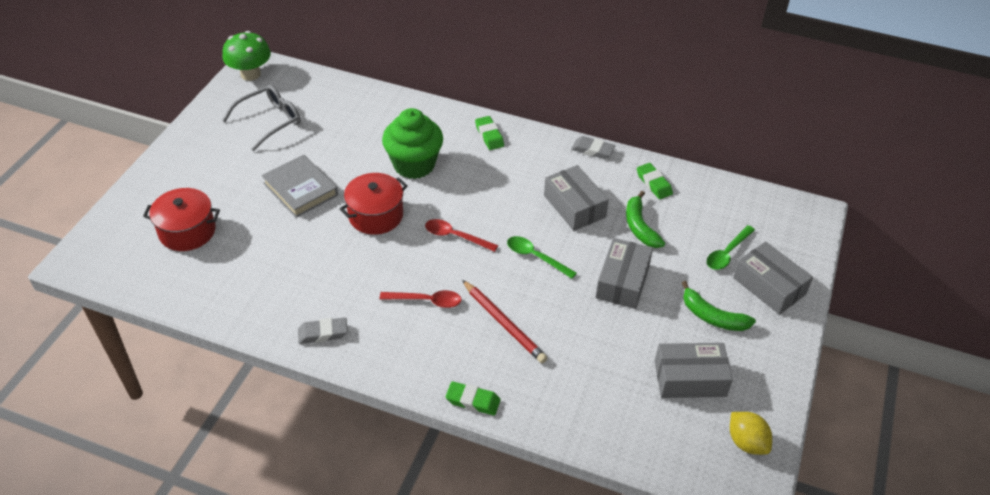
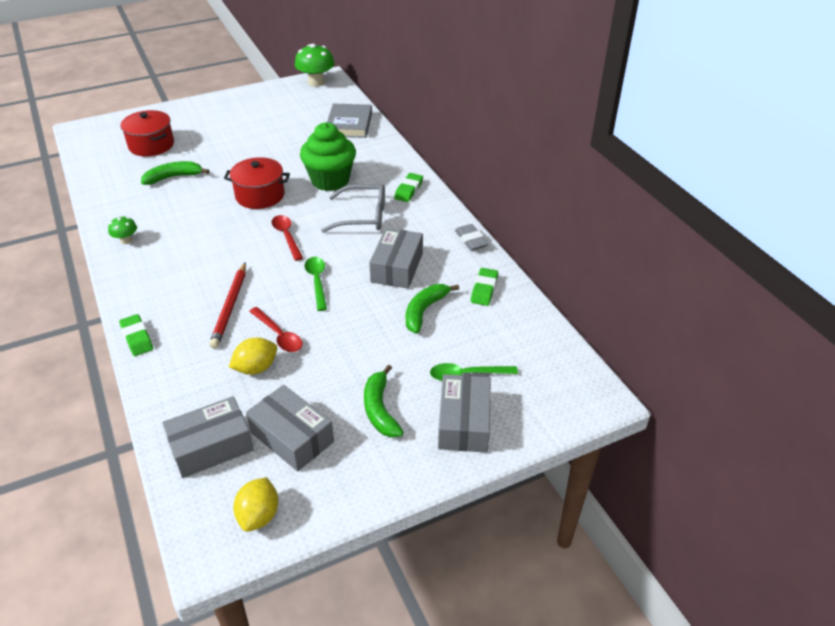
camera: 45 degrees right, 5 degrees down
grey glasses [222,85,301,151] -> grey glasses moved to [321,184,385,233]
grey book [262,155,338,218] -> grey book moved to [327,103,372,138]
grey eraser [298,317,348,344] -> green mushroom [108,216,137,244]
red spoon [379,290,462,308] -> red spoon moved to [249,307,303,352]
grey box [595,238,653,309] -> grey box moved to [162,396,254,478]
none -> green banana [141,161,209,185]
none -> yellow lemon [229,338,277,375]

